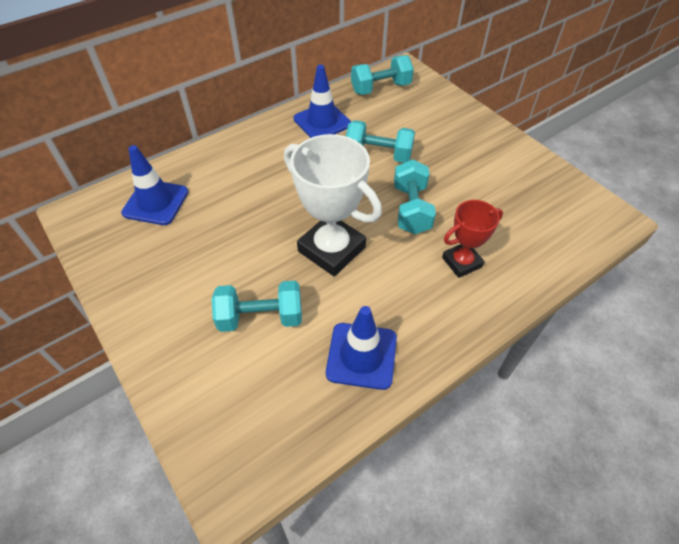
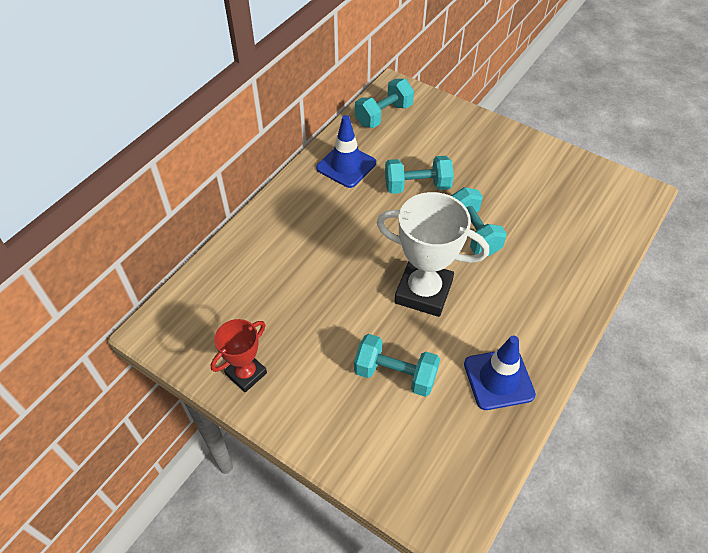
camera: 20 degrees left, 0 degrees up
blue traffic cone [121,145,188,225] -> none
turquoise dumbbell [212,281,302,332] -> turquoise dumbbell turned 45 degrees clockwise [354,334,440,397]
red trophy [442,200,503,278] -> red trophy moved to [211,319,267,392]

